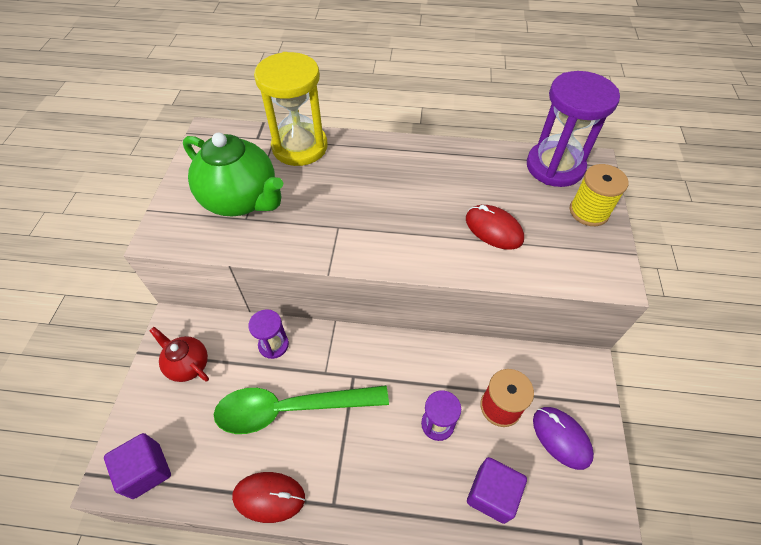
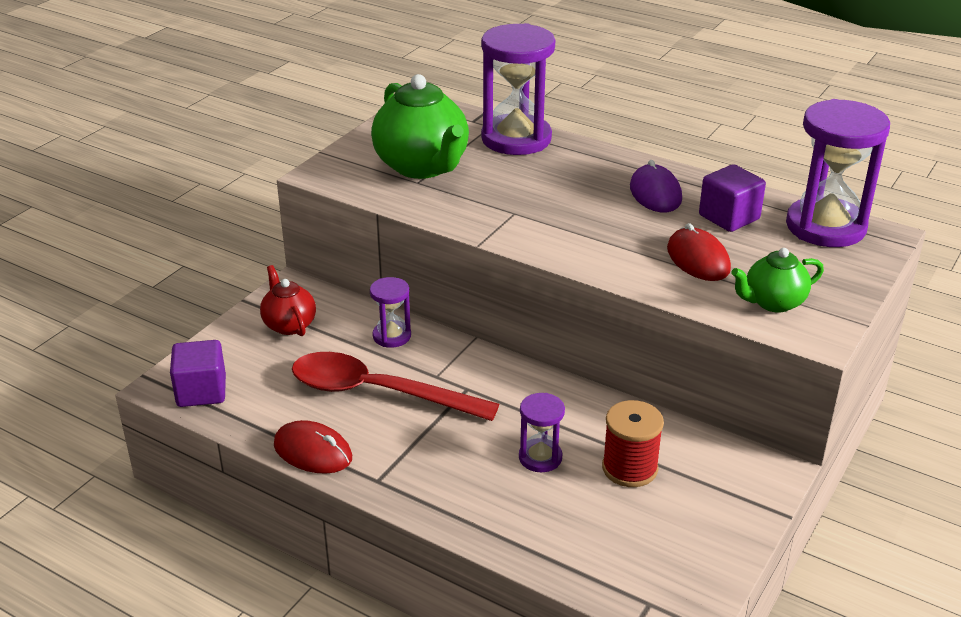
camera: 25 degrees right, 20 degrees down
green spoon [214,385,389,434] -> red spoon [292,352,499,421]
yellow hourglass [254,52,328,166] -> purple hourglass [481,23,555,155]
purple cube [467,457,527,524] -> purple cube moved to [699,164,766,232]
purple mouse [533,407,594,470] -> purple mouse moved to [630,160,682,212]
yellow spool [570,164,628,226] -> none
none -> green teapot [732,248,824,313]

